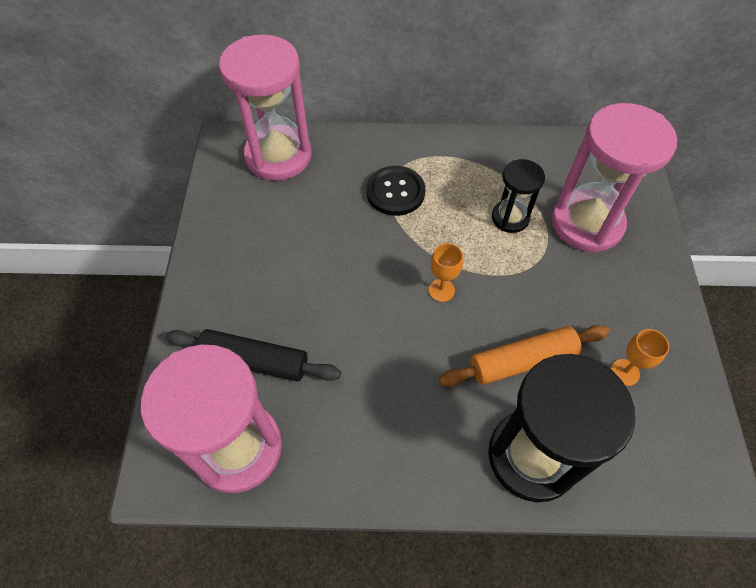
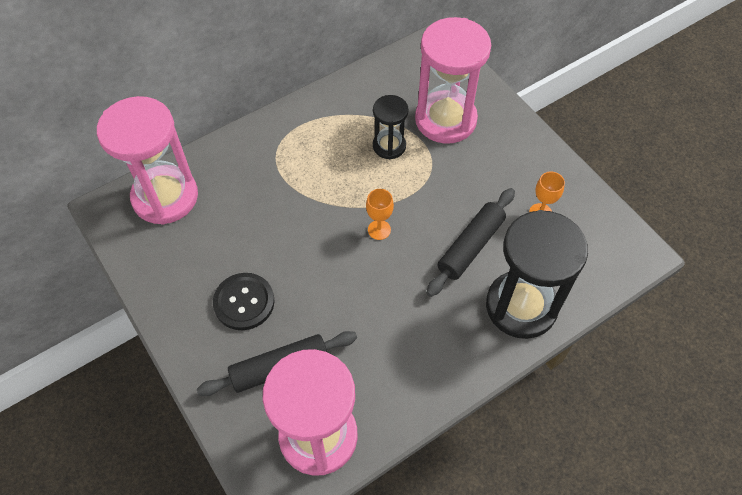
camera: 35 degrees left, 0 degrees up
black button [366,166,425,216] -> black button moved to [213,273,275,330]
orange rolling pin [439,325,609,387] -> black rolling pin [427,188,515,297]

